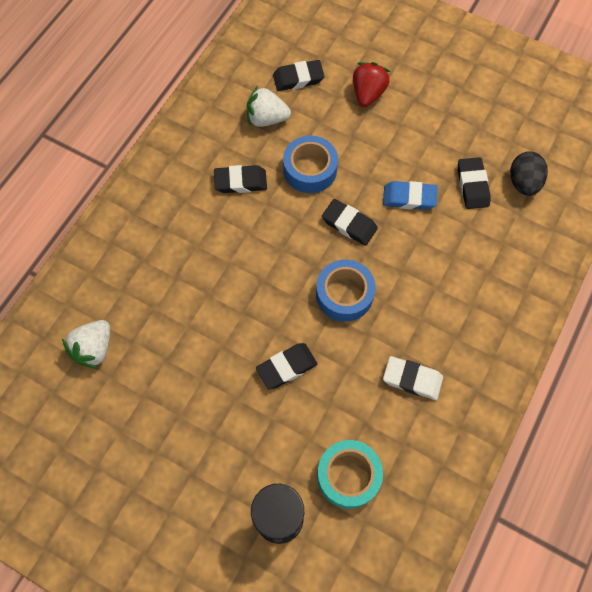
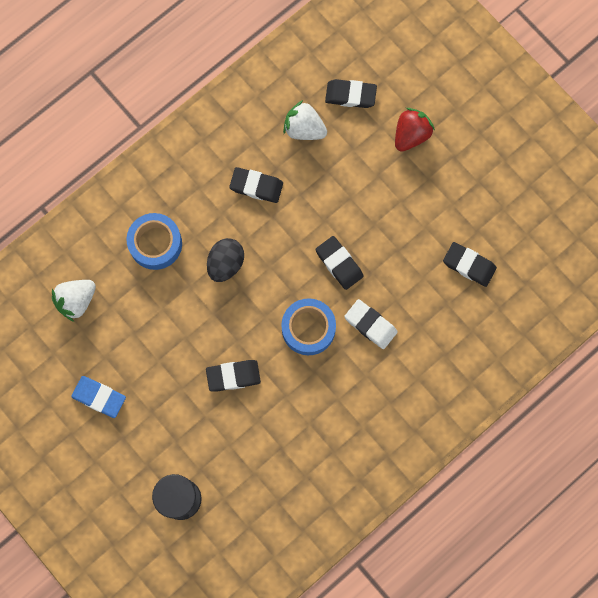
camera: 20 degrees right, 10 degrees up
blue tape [283,136,338,193] -> blue tape moved to [126,213,182,270]
turquoise tape [317,440,383,509] -> none
blue eraser [383,181,438,210] -> blue eraser moved to [71,376,126,418]
white eraser [383,356,443,400] -> white eraser moved to [344,299,398,349]
black eraser [458,157,491,209] -> black eraser turned 75 degrees counterclockwise [443,242,497,287]
black egg [510,151,548,196] -> black egg moved to [207,238,244,282]

